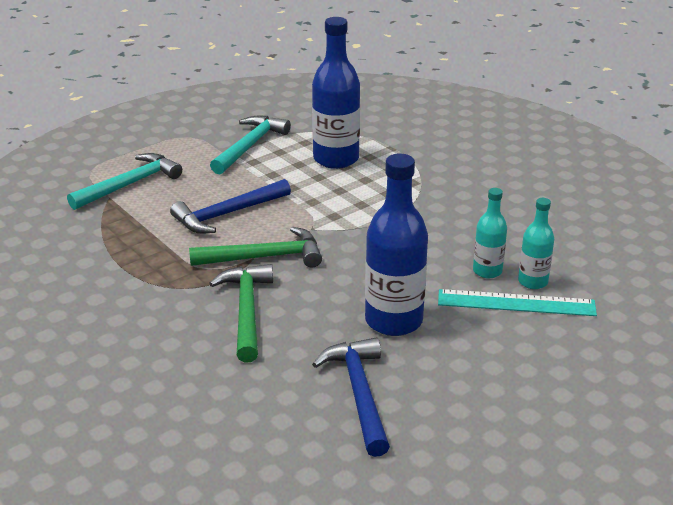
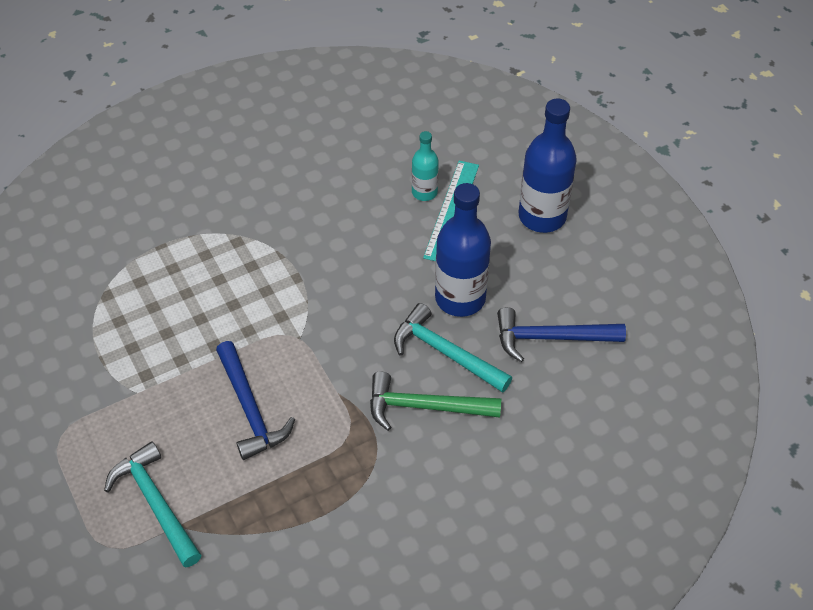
camera: 80 degrees left, 20 degrees up
green hammer [189,227,322,268] -> none
turquoise hammer [210,116,291,175] -> turquoise hammer moved to [394,303,512,393]
blue bottle [312,17,360,169] -> blue bottle moved to [519,98,577,233]
turquoise bottle [473,188,507,278] -> none

